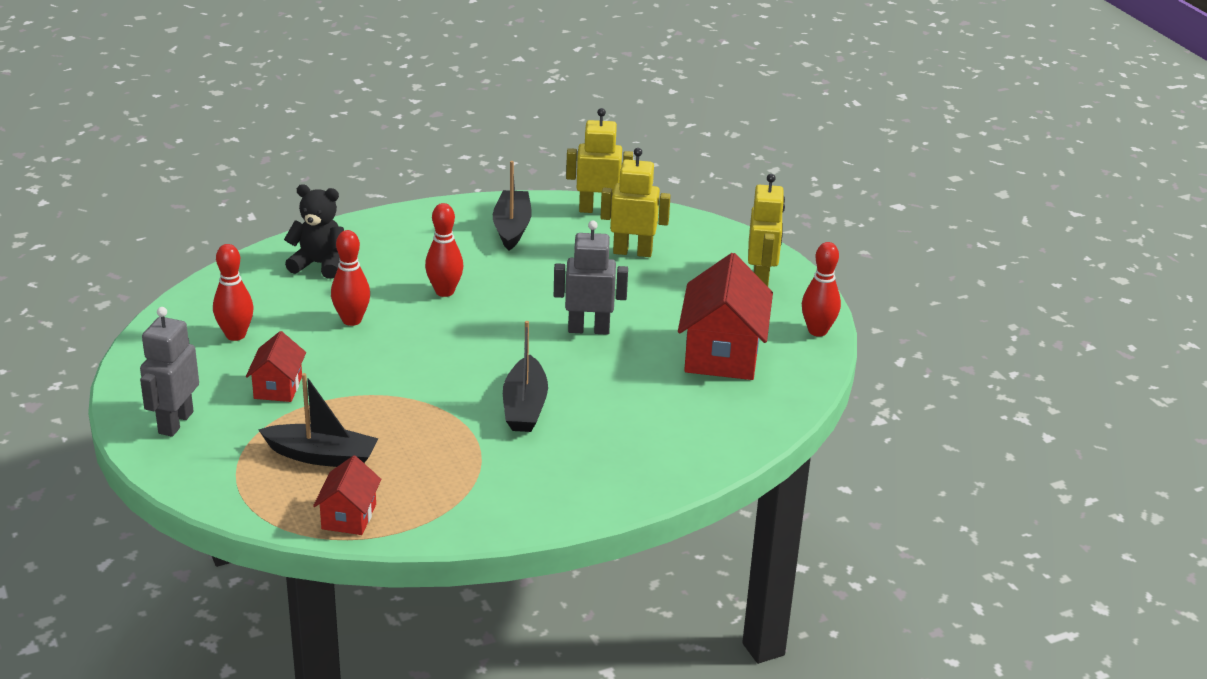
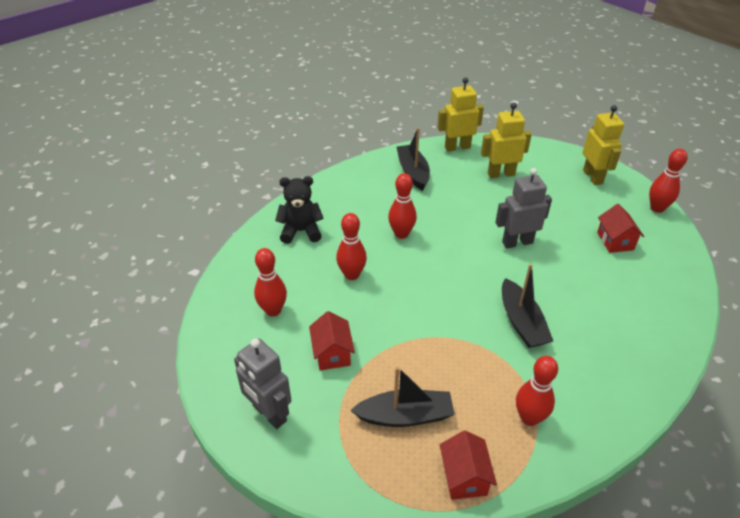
camera: 15 degrees left, 10 degrees up
grey robot [140,307,199,437] -> grey robot turned 45 degrees counterclockwise [234,339,291,429]
red house [678,253,773,380] -> red house [597,204,644,253], size x0.54
none -> red bowling pin [516,356,558,426]

